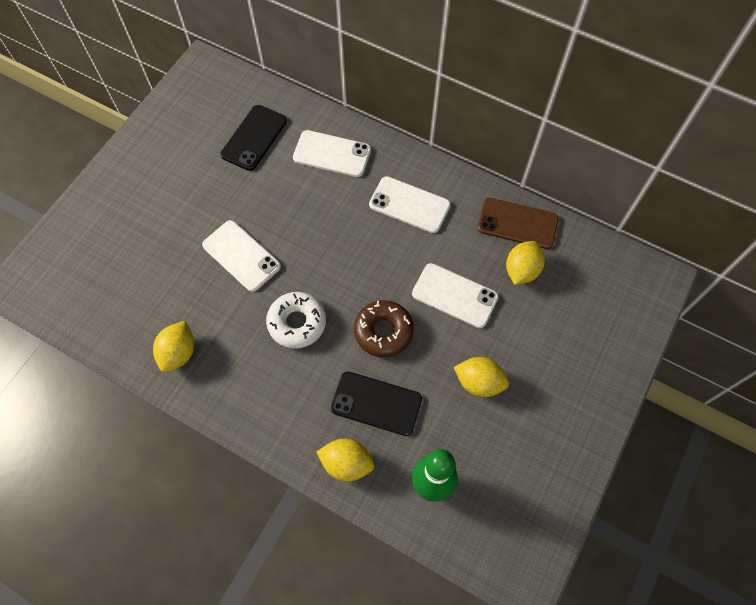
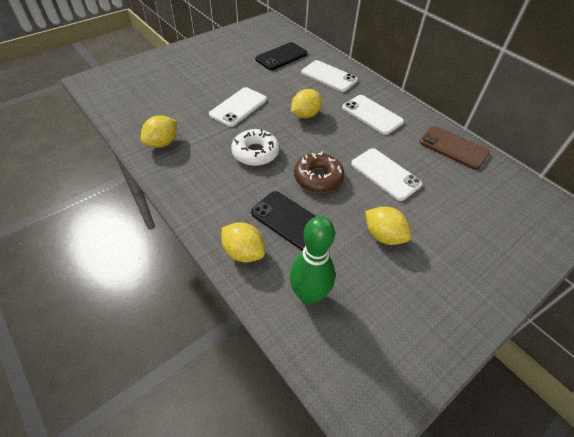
camera: 20 degrees right, 15 degrees down
white phone [202,220,281,292] -> white phone turned 60 degrees clockwise [209,87,267,127]
yellow lemon [506,241,545,285] -> yellow lemon moved to [291,89,322,118]

